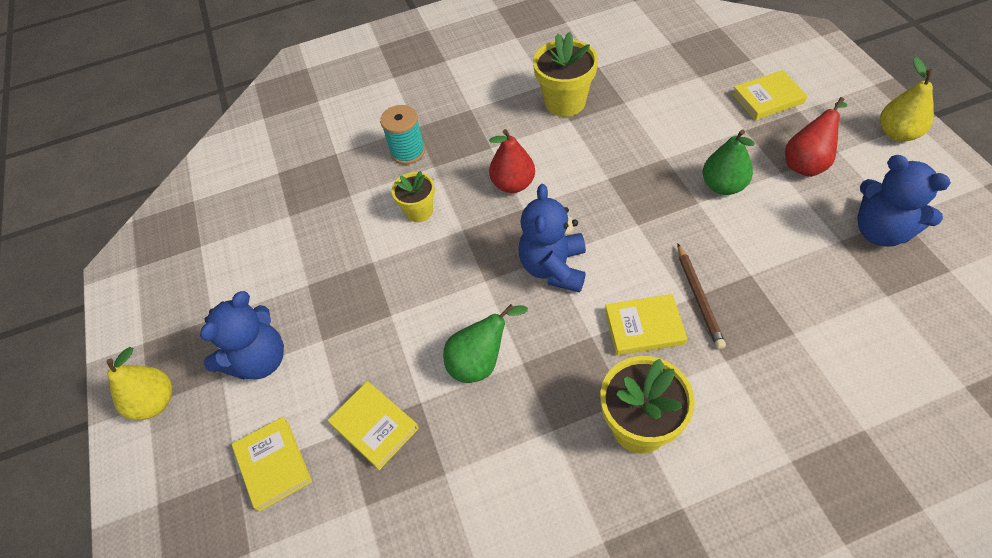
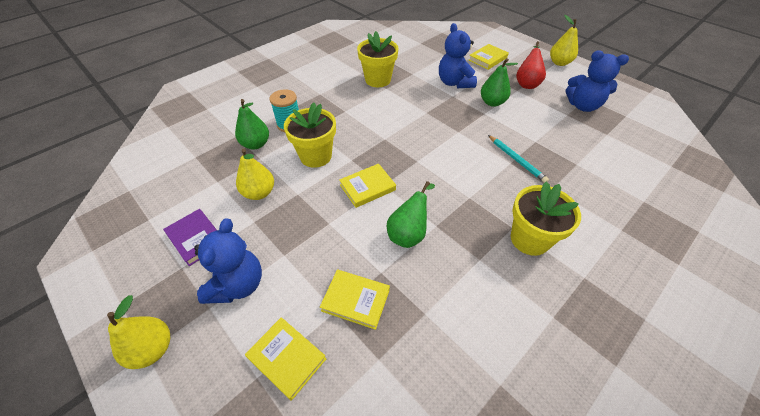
camera: 30 degrees left, 5 degrees down
yellow flower pot [392,171,435,222] -> yellow flower pot [284,103,336,168], size x1.62
red pear [489,129,535,193] -> none
blue teddy bear [518,184,586,292] -> blue teddy bear moved to [439,23,477,88]
yellow book [605,294,687,355] -> yellow book moved to [339,164,396,208]
brown pencil [678,244,726,349] -> turquoise pencil [488,135,549,183]
none -> purple book [163,209,217,266]
none -> green pear [235,99,269,149]
none -> yellow pear [236,149,274,200]

